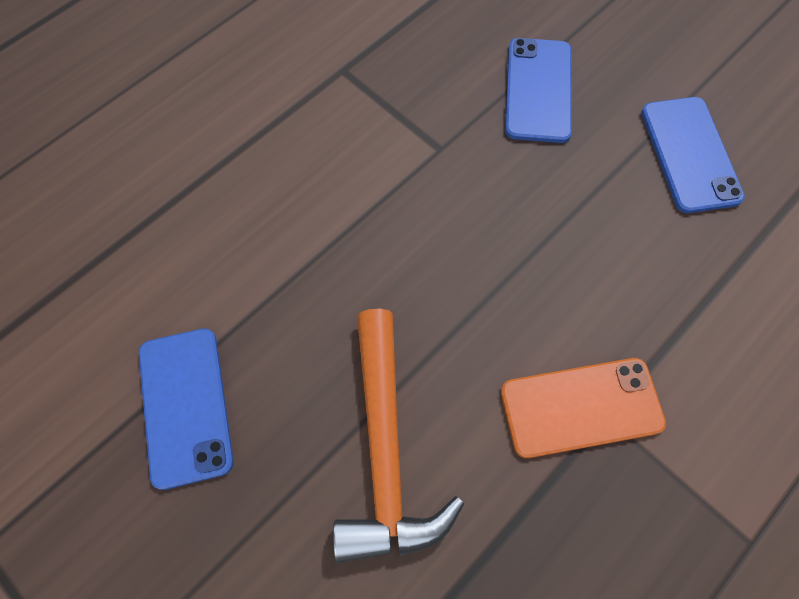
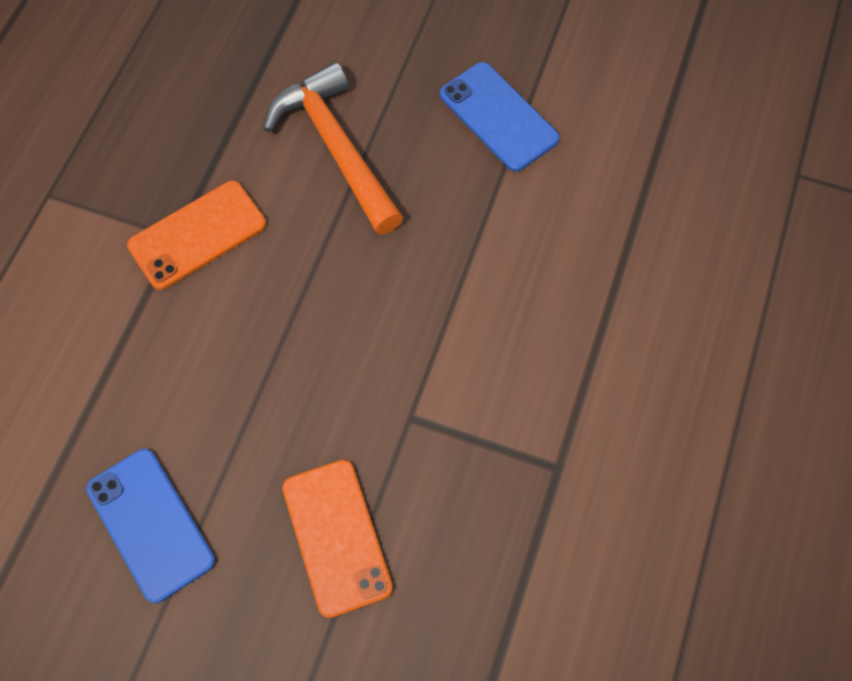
camera: 155 degrees right, 0 degrees up
blue phone [505,38,572,143] -> orange phone [282,460,393,618]

